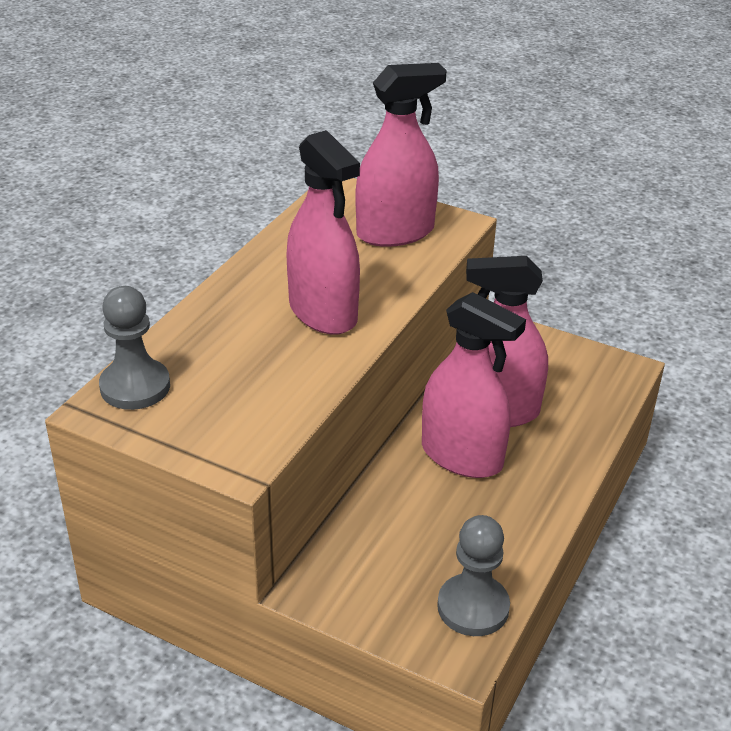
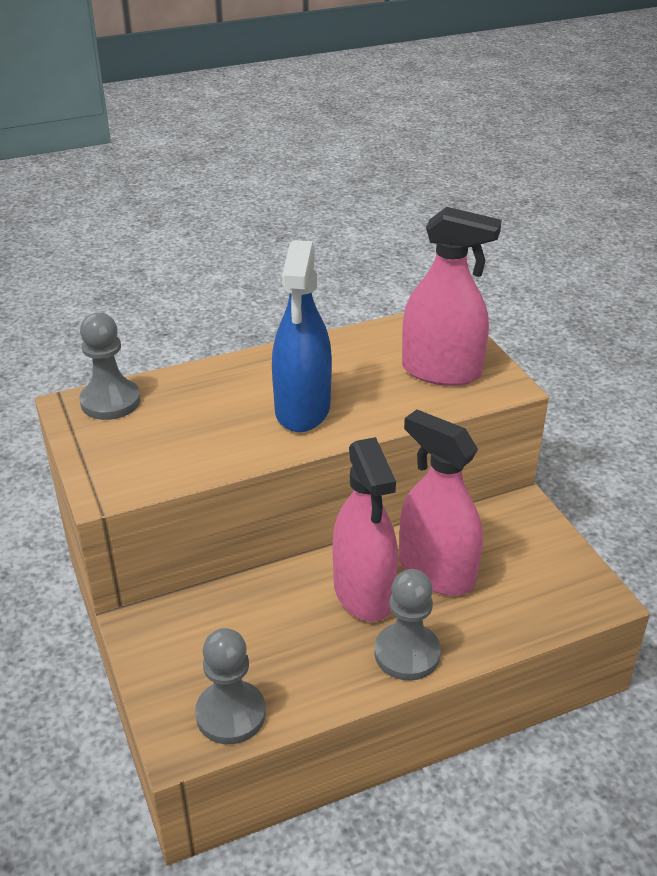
camera: 40 degrees right, 0 degrees up
pink spray bottle [287,130,360,335] -> blue spray bottle [272,240,332,432]
none -> grey pawn [374,569,441,681]

